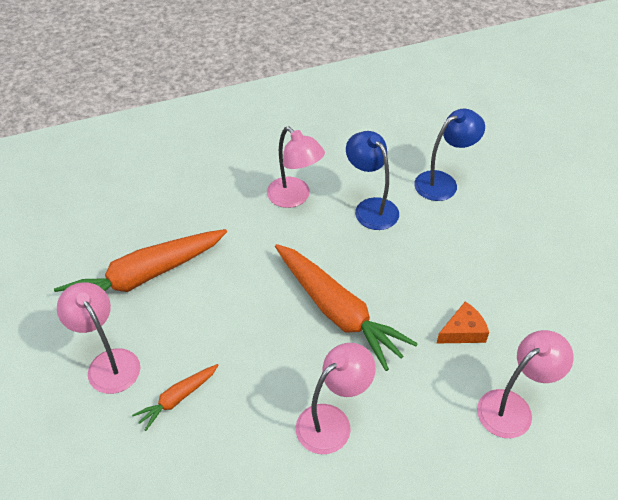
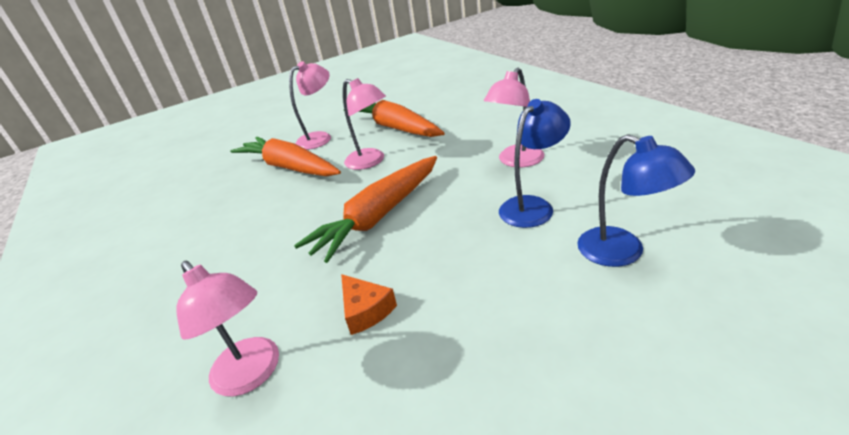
camera: 85 degrees right, 15 degrees down
orange carrot [132,364,219,431] -> orange carrot [230,137,341,176], size x2.06
pink lamp [295,343,376,454] -> pink lamp moved to [343,78,386,170]

